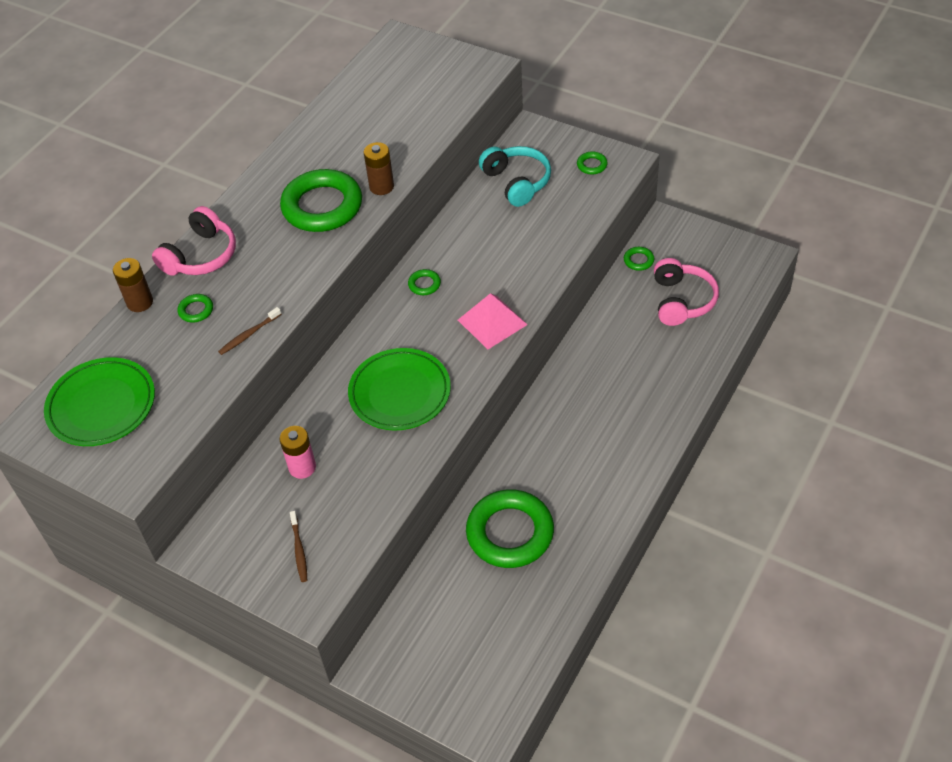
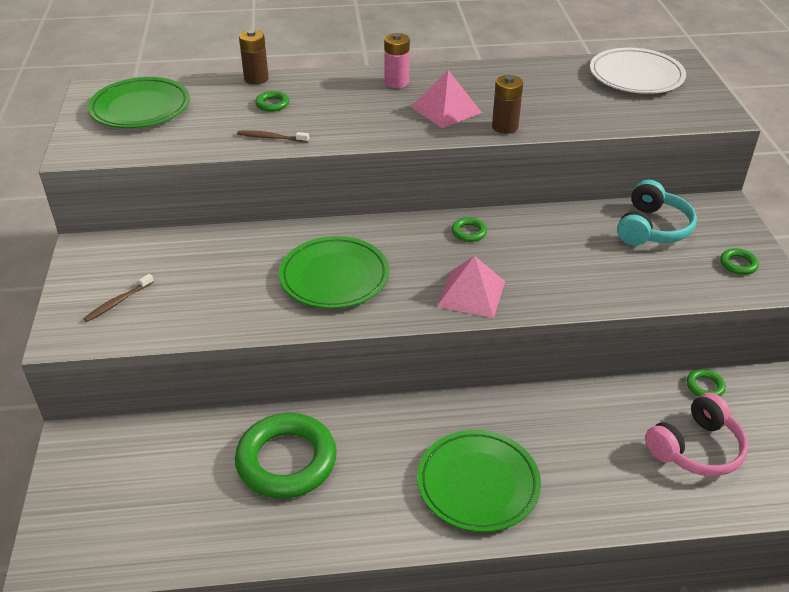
camera: 50 degrees right, 10 degrees down
pink headphones [152,206,236,276] -> none
green ring [280,169,362,232] -> pink pyramid [412,70,482,128]
pink battery [280,426,316,479] -> pink battery moved to [384,33,410,88]
none -> green plate [417,430,541,532]
none -> white plate [590,48,686,94]

